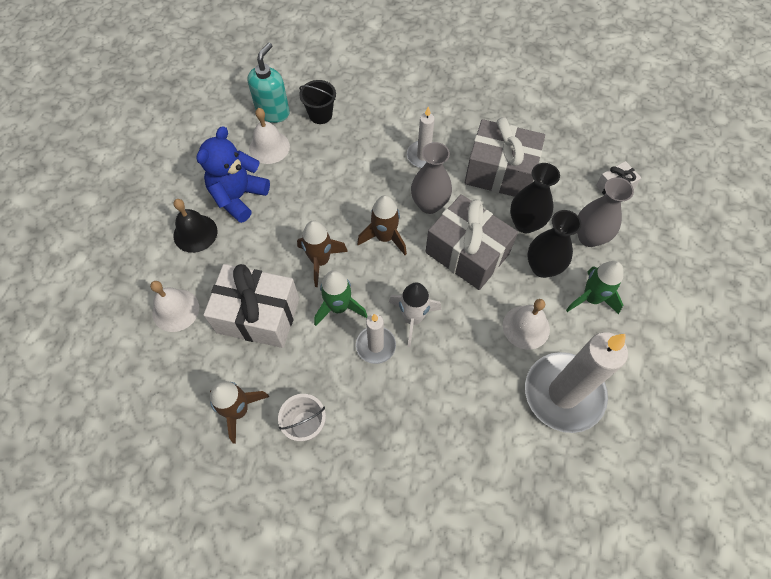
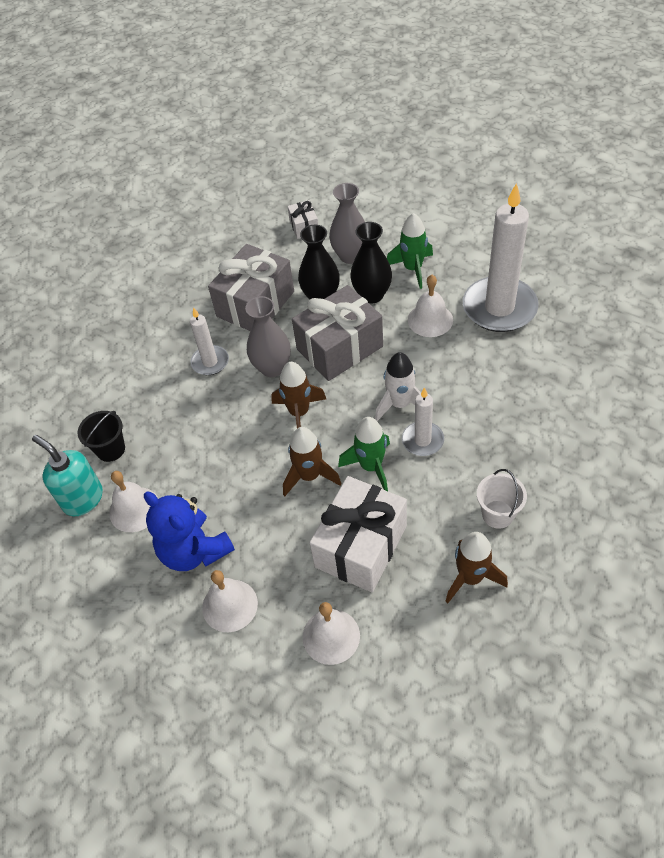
camera: 70 degrees left, 10 degrees down
black bell [173,199,217,253] -> white bell [202,570,258,632]

